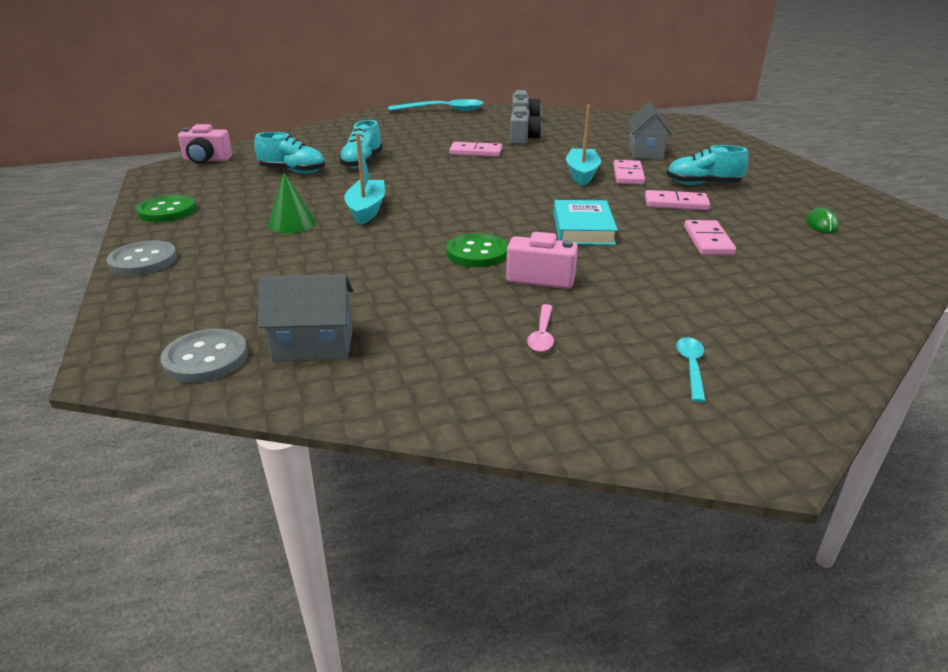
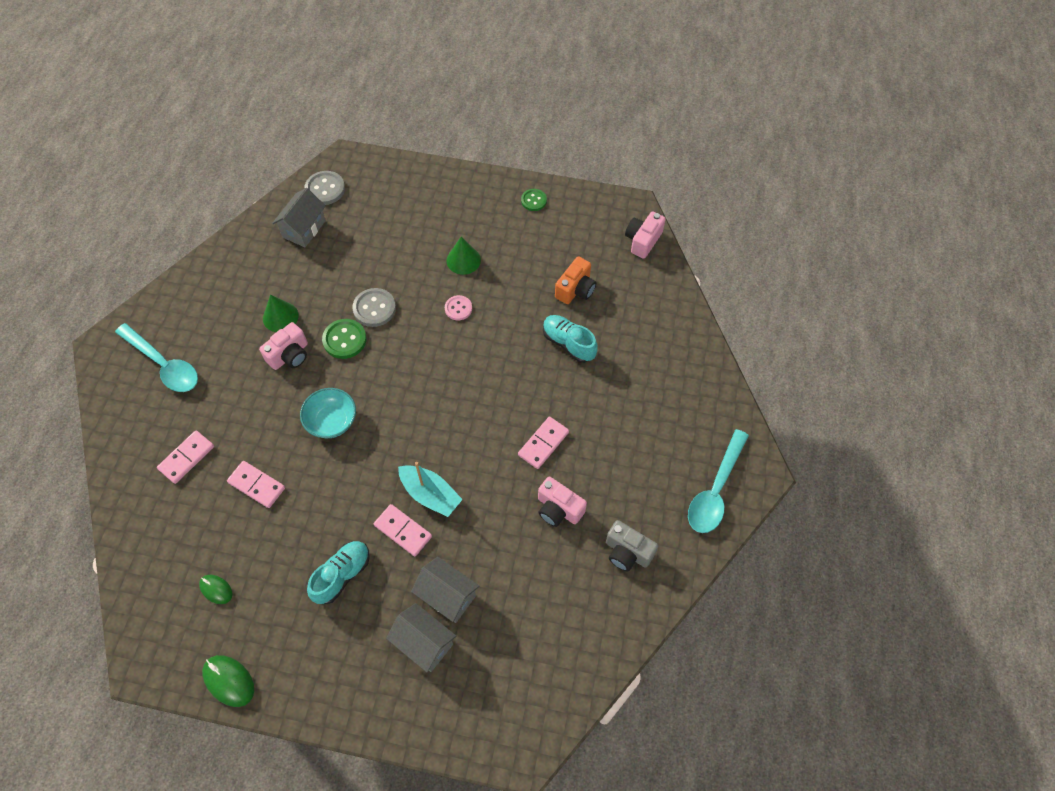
camera: 120 degrees right, 30 degrees up
grey button [106,240,177,276] -> grey button moved to [353,288,396,327]
green button [136,195,196,222] -> green button [521,189,547,211], size x0.65
turquoise shoe [254,132,325,174] -> orange camera [555,256,596,304]
turquoise boat [344,133,385,225] -> pink button [445,295,472,320]
grey camera [510,106,542,145] -> pink camera [538,476,587,527]
pink spoon [527,304,554,352] -> none
turquoise book [553,200,618,245] -> turquoise bowl [300,388,356,438]
pink domino [645,190,710,210] -> pink domino moved to [157,430,214,484]
turquoise spoon [676,337,706,403] -> turquoise spoon [115,323,198,392], size x2.11
none -> green mouse [202,655,254,707]
none -> green cone [263,295,299,332]
none -> grey house [386,603,456,672]

